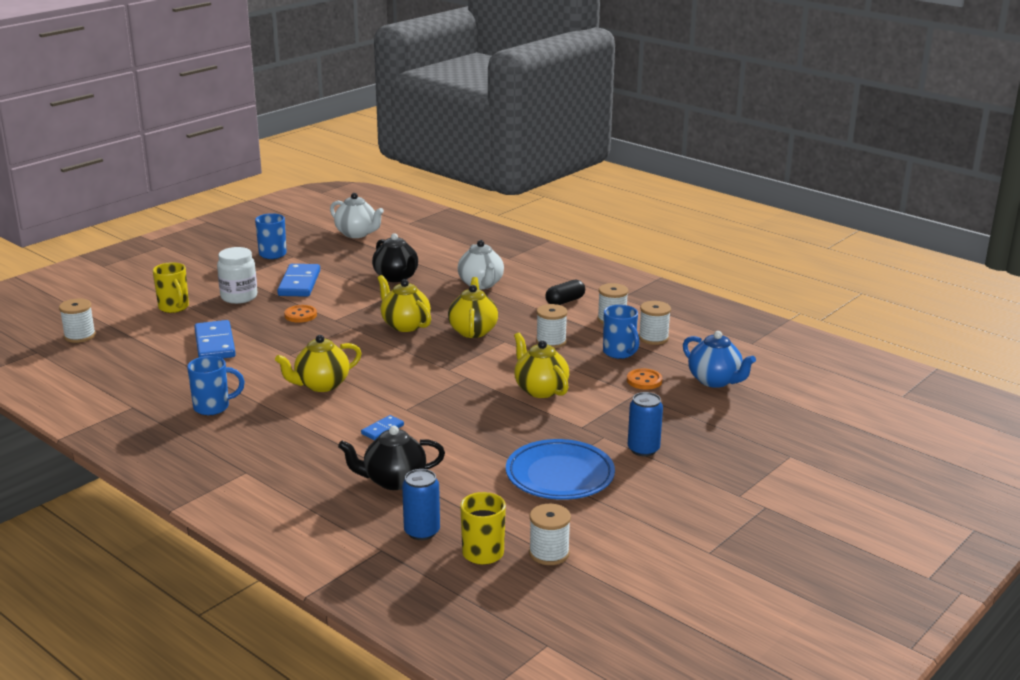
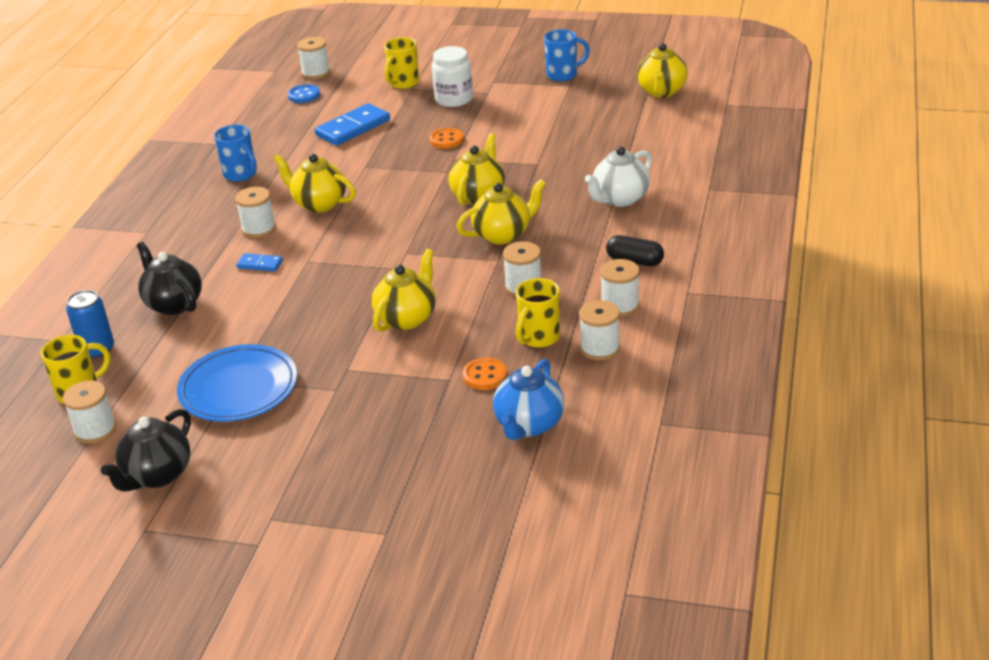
camera: 65 degrees right, 10 degrees up
blue domino [277,264,320,297] -> none
white teapot [330,193,384,238] -> yellow teapot [637,43,688,98]
black teapot [372,233,418,282] -> black teapot moved to [101,409,191,492]
blue mug [603,305,639,359] -> yellow mug [516,278,560,348]
blue can [628,392,663,456] -> none
none -> white spool [235,187,276,238]
none -> blue button [288,84,320,103]

